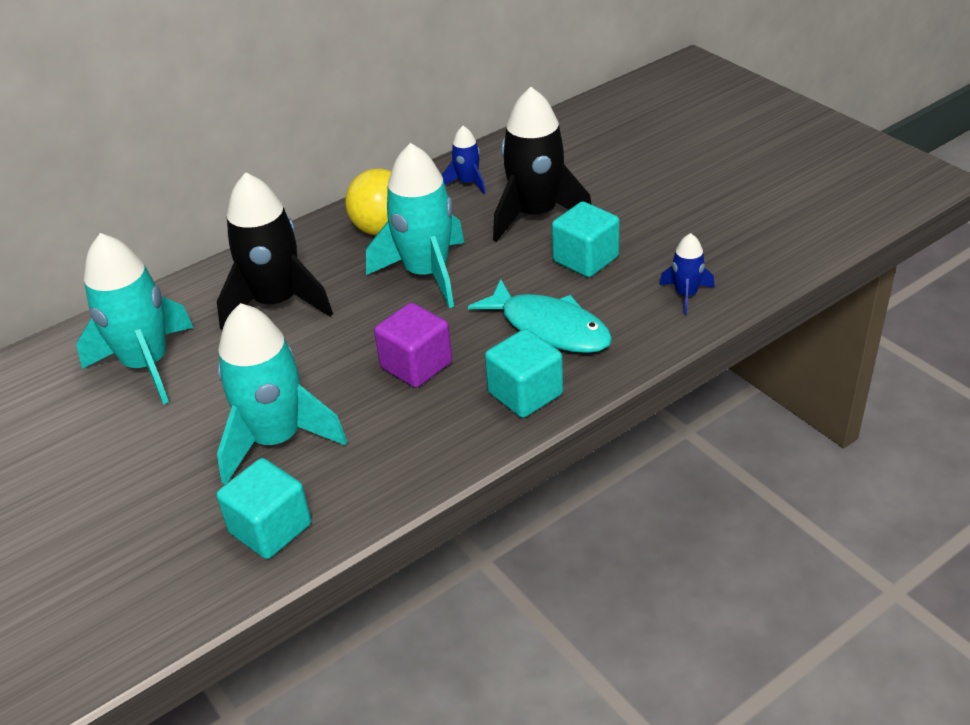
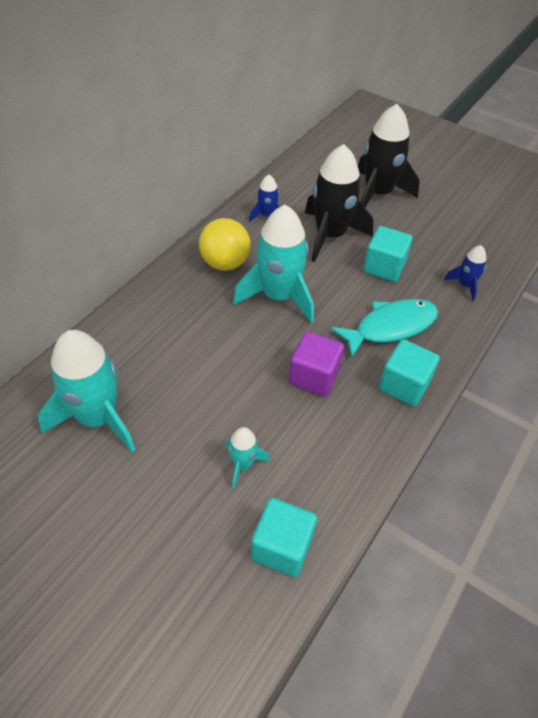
camera: 25 degrees left, 10 degrees up
black rocket [217,172,333,330] -> black rocket moved to [358,104,420,207]
turquoise rocket [217,303,347,484] -> turquoise rocket [225,427,270,489], size x0.48
turquoise fish [468,279,612,353] -> turquoise fish turned 45 degrees counterclockwise [331,299,438,358]

